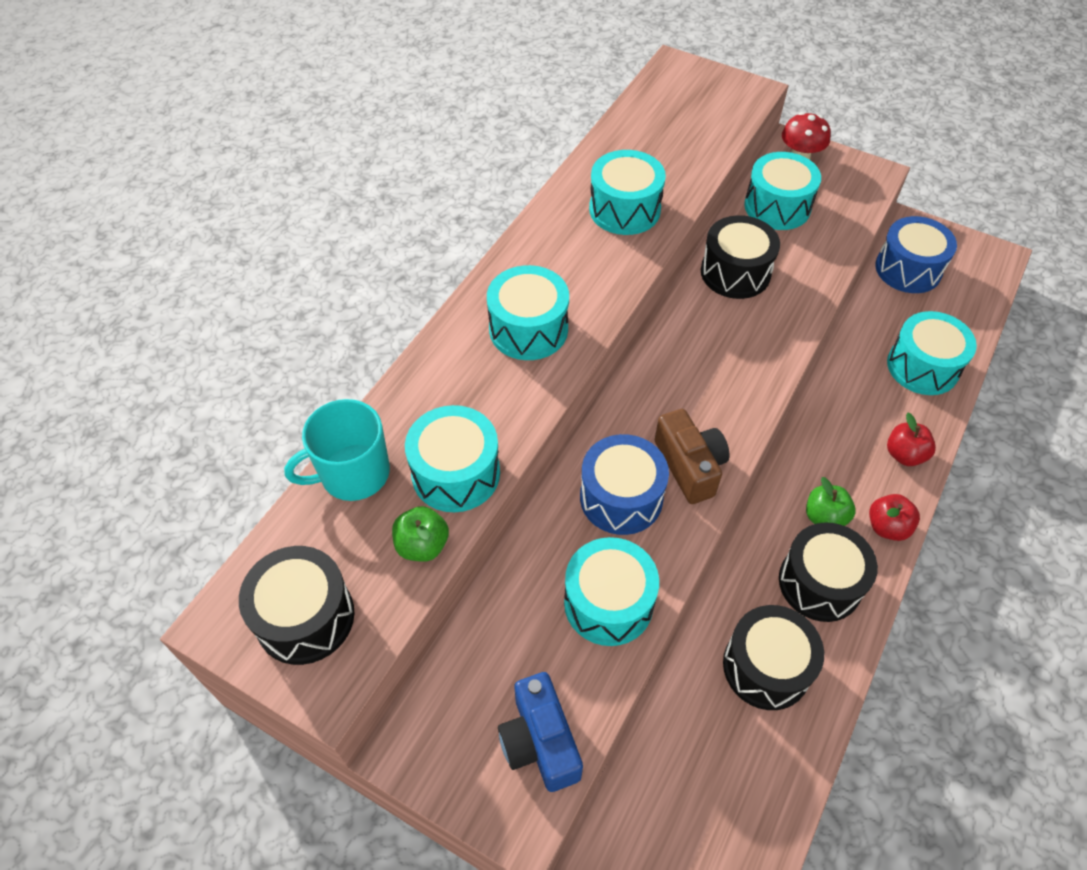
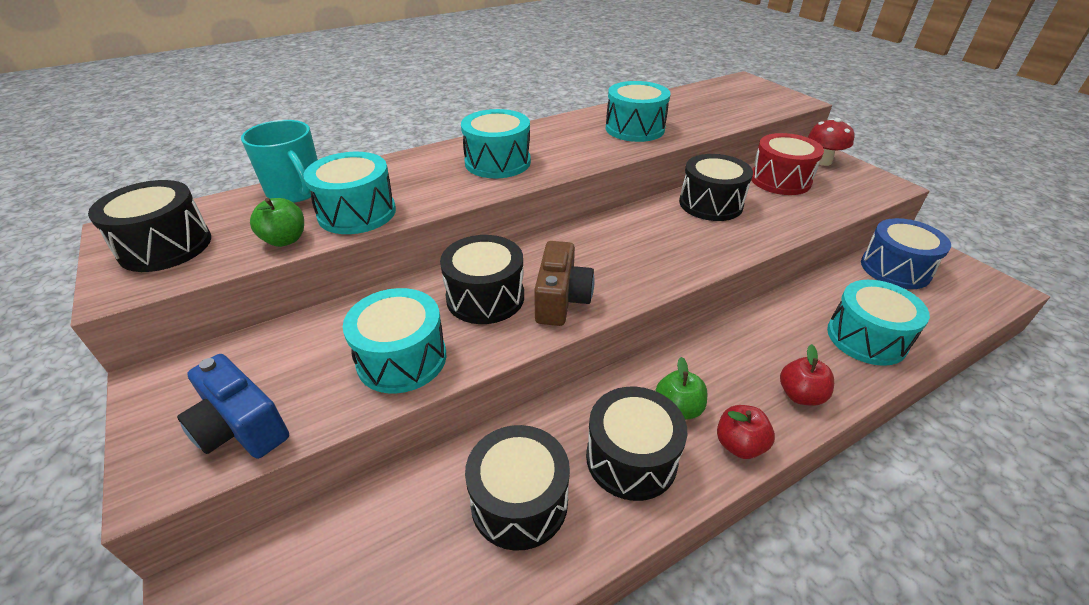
camera: 30 degrees right, 15 degrees down
turquoise mug [284,399,390,501] -> turquoise mug turned 135 degrees counterclockwise [241,120,318,203]
blue camera [498,672,583,792] -> blue camera turned 60 degrees counterclockwise [177,354,289,459]
blue drum [580,434,669,535] -> black drum [440,235,524,324]
turquoise drum [744,152,821,230] -> red drum [751,133,824,195]

